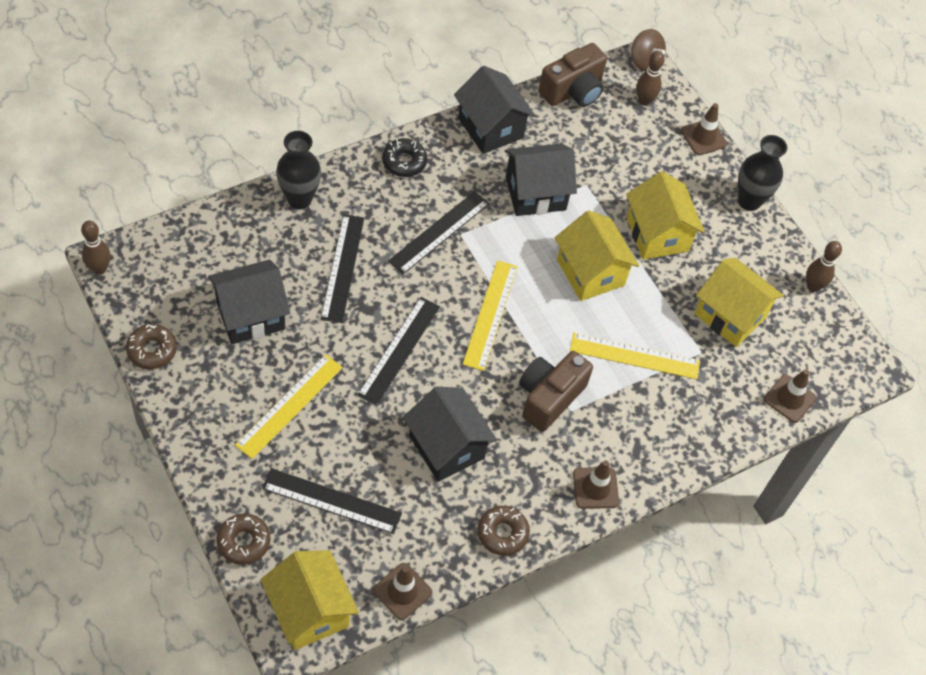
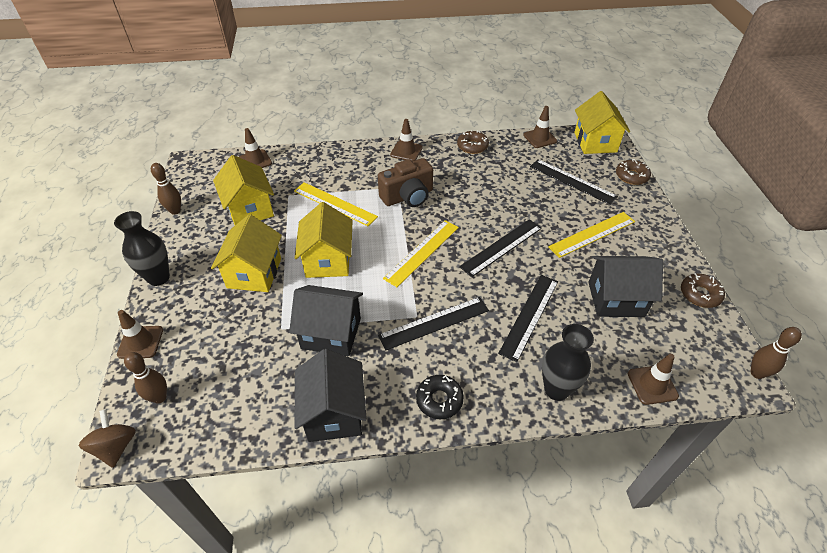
camera: 150 degrees left, 10 degrees down
black house [403,387,497,482] -> none
brown camera [539,43,607,107] -> none
none -> brown traffic cone [628,354,679,405]

